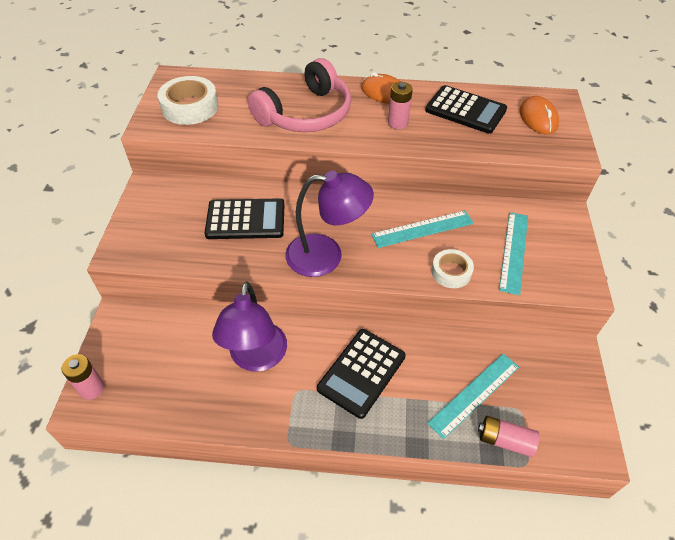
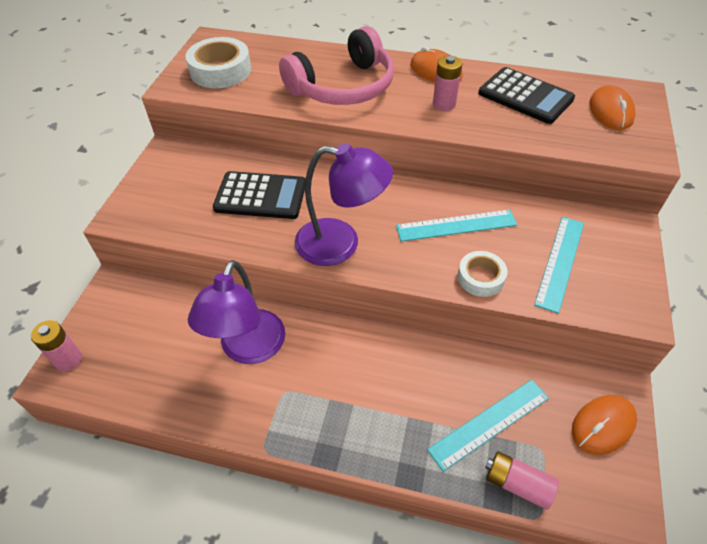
camera: 10 degrees right, 0 degrees up
black calculator [317,329,406,419] -> none
none -> orange mouse [572,395,637,455]

